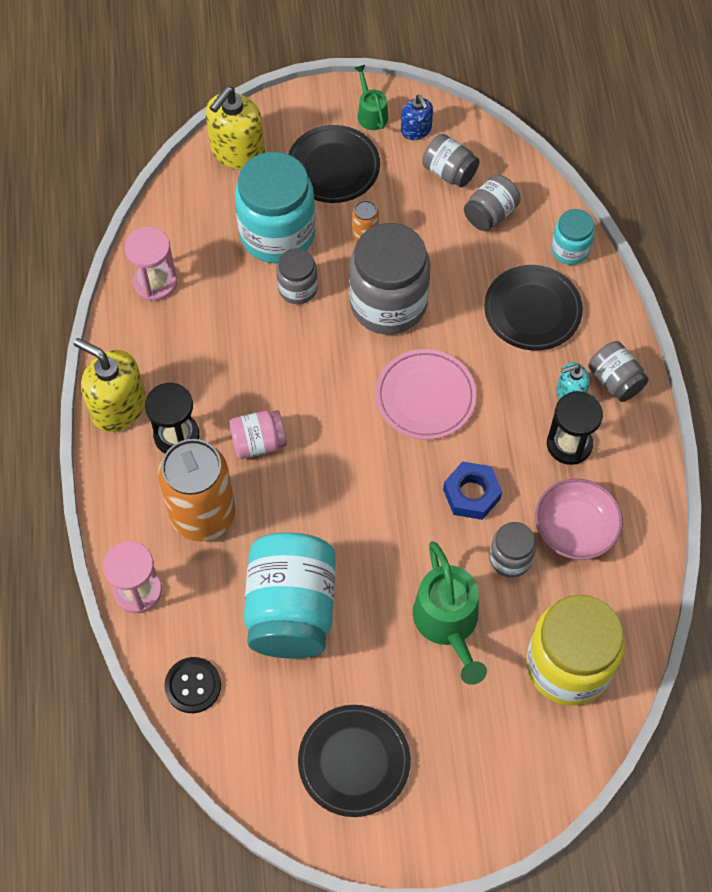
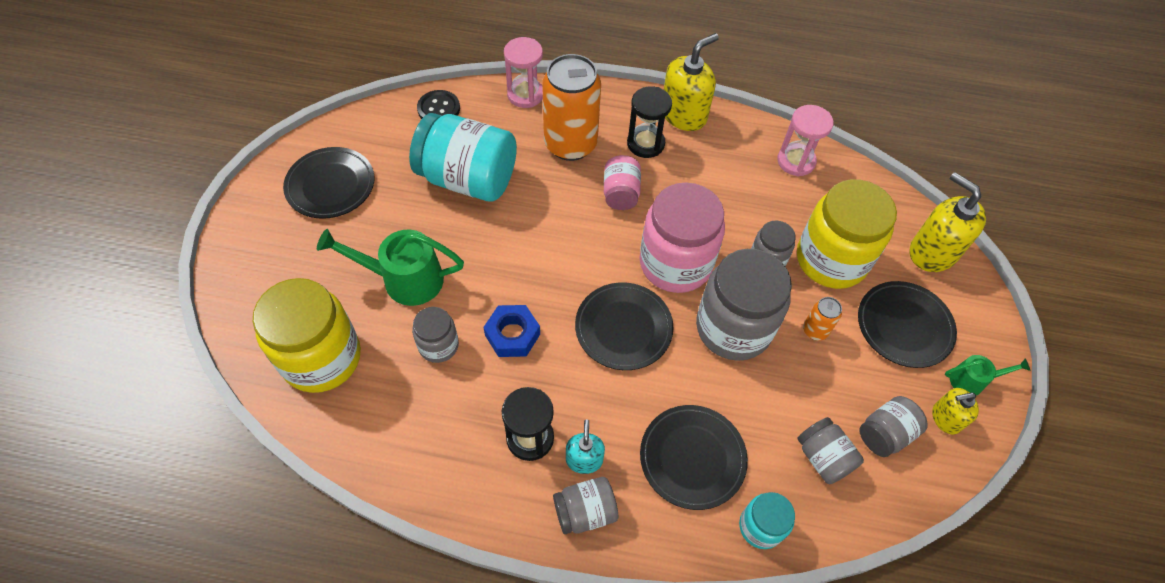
camera: 105 degrees right, 5 degrees down
turquoise jar [235,152,316,263] -> yellow jar [797,179,897,289]
pink plate [375,349,476,440] -> black plate [575,282,673,370]
blue soap dispenser [401,95,433,140] -> yellow soap dispenser [932,388,979,434]
pink bowl [535,479,623,560] -> none
none -> pink jar [640,183,725,293]

